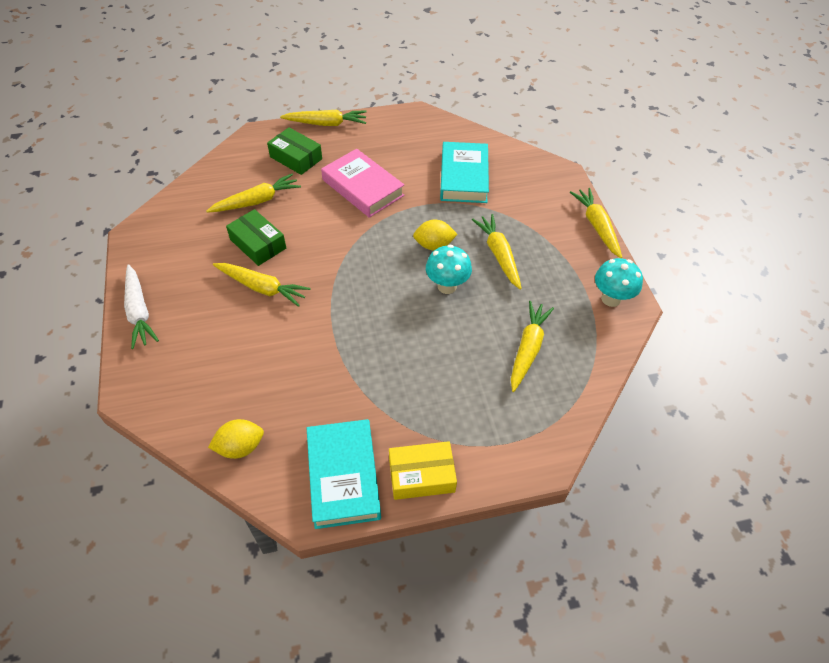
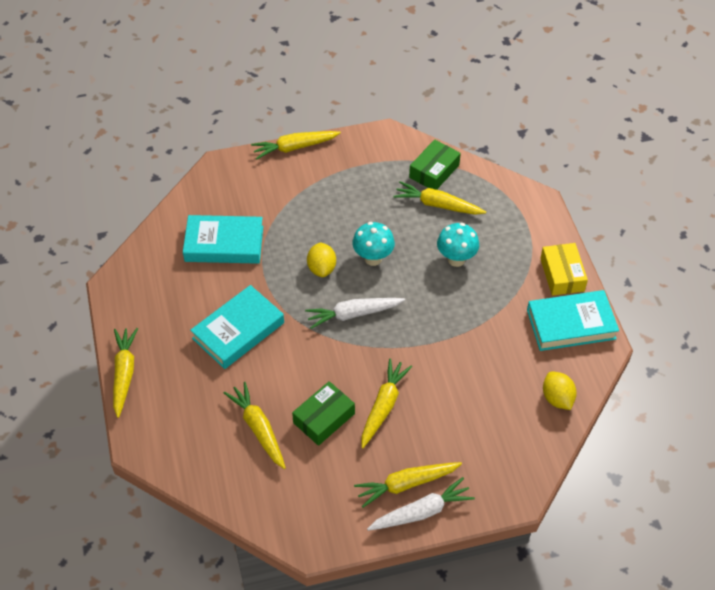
camera: 90 degrees left, 0 degrees up
green box [267,127,322,175] -> green box moved to [409,139,461,190]
pink book [321,149,404,218] -> turquoise book [190,285,284,369]
yellow carrot [472,214,522,290] -> yellow carrot moved to [354,462,462,508]
turquoise mushroom [595,258,643,307] -> turquoise mushroom moved to [437,223,479,267]
none -> white carrot [305,298,405,329]

